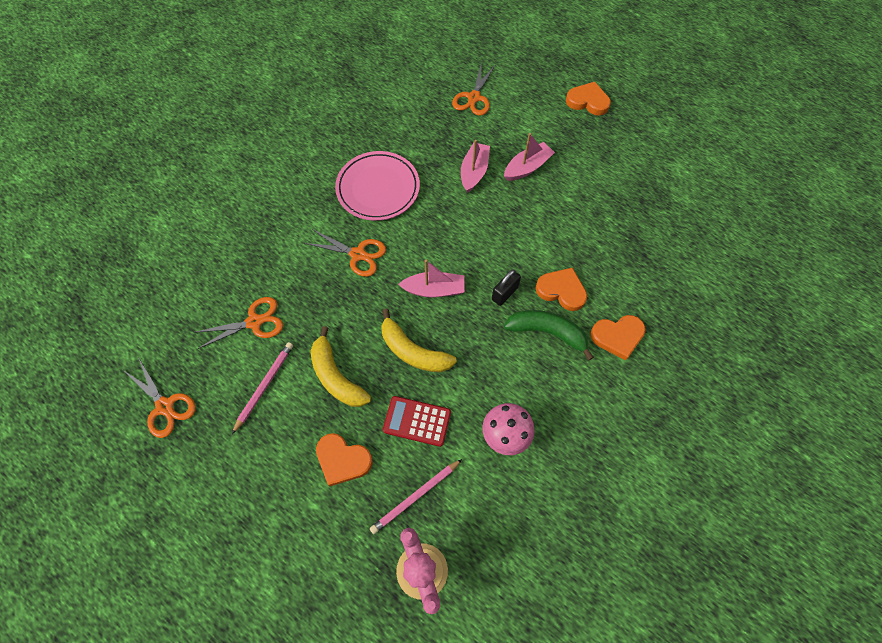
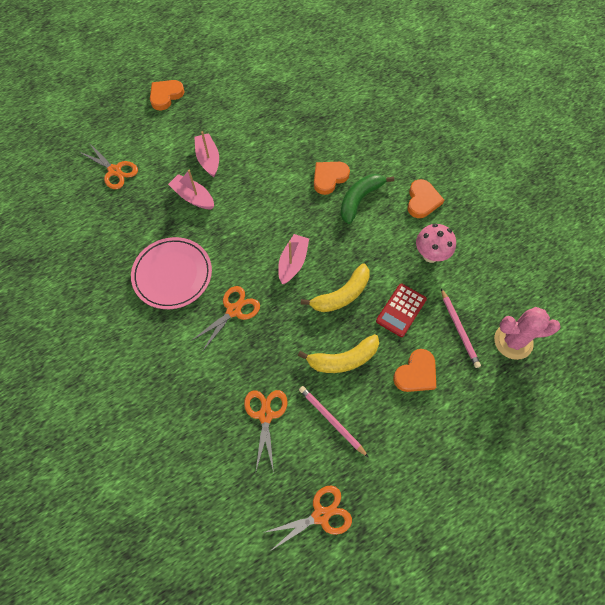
camera: 70 degrees left, 0 degrees up
black padlock [492,270,521,306] -> none
orange heart [591,315,646,360] -> orange heart moved to [407,179,444,218]

